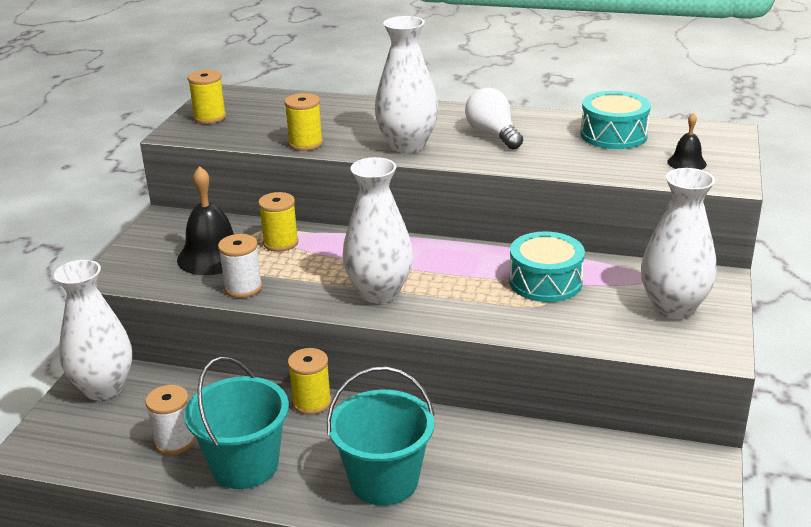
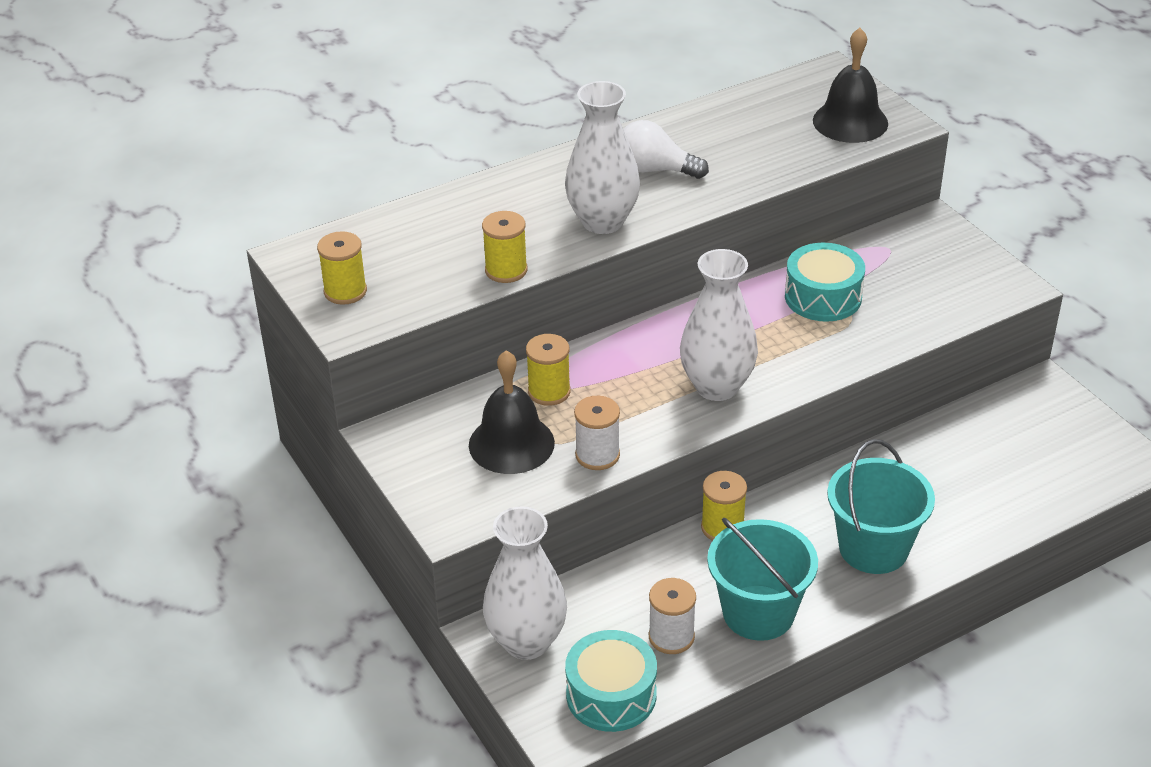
camera: 45 degrees left, 10 degrees up
turquoise drum [580,91,651,149] -> turquoise drum moved to [565,630,657,732]
white vase [641,168,717,319] -> none
black bell [667,113,707,170] -> black bell [813,28,888,143], size x1.89

